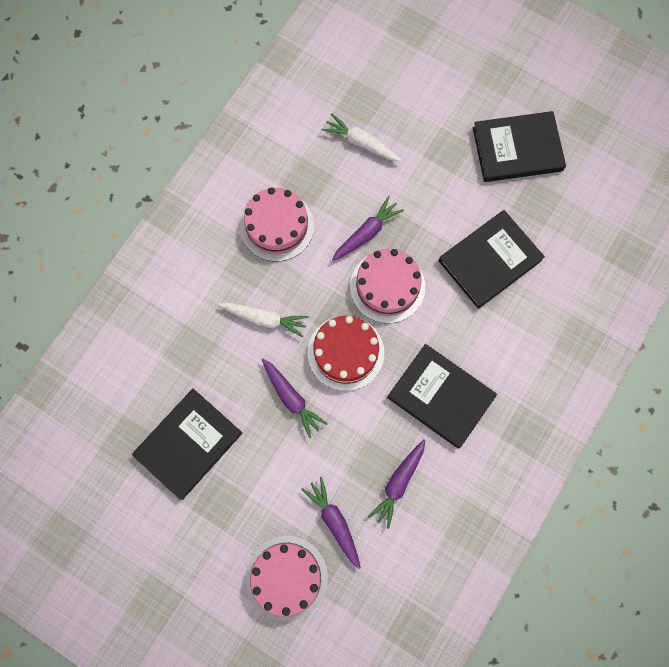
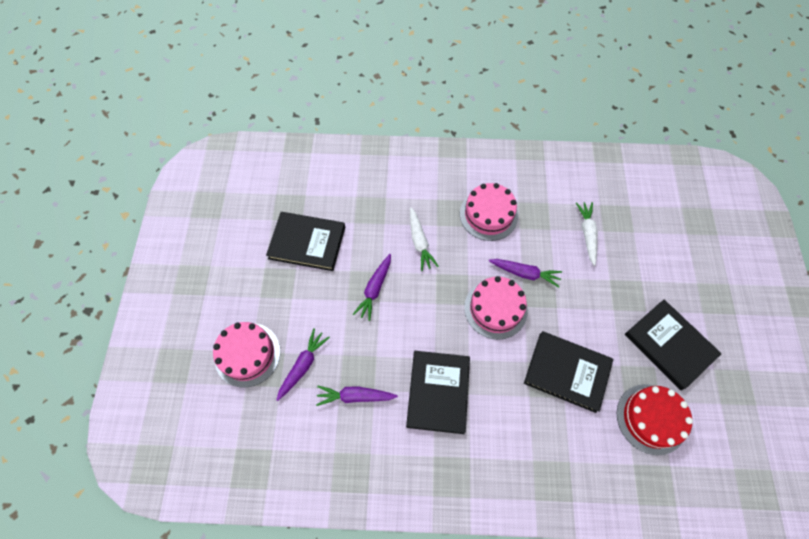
camera: 60 degrees right, 10 degrees down
red cake [308,316,384,391] -> red cake moved to [617,384,693,455]

